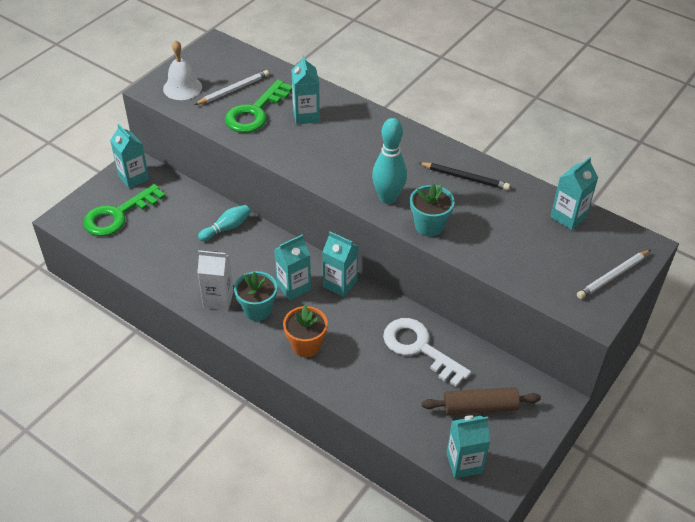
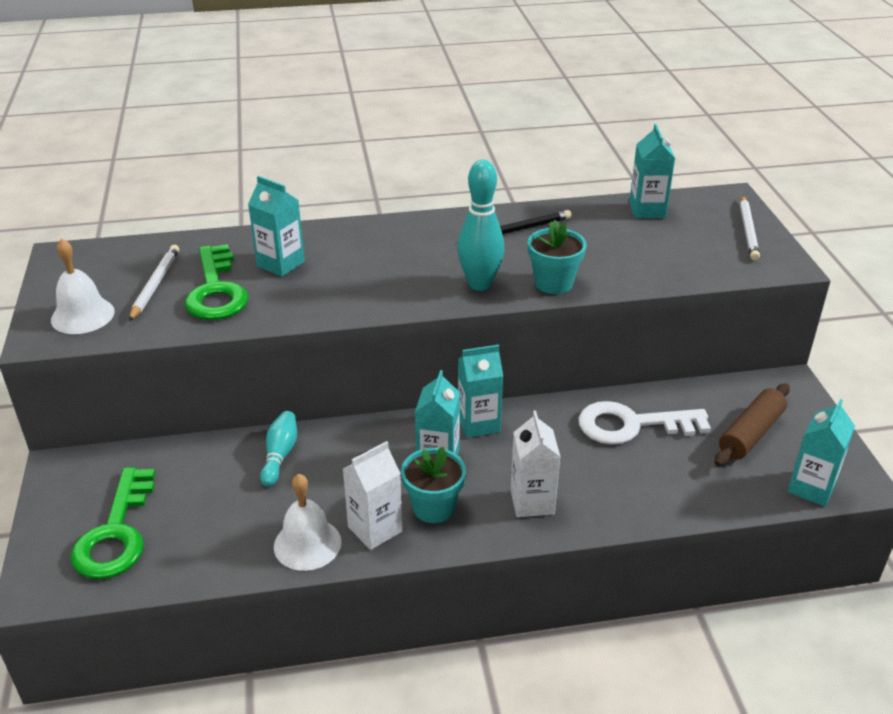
camera: 45 degrees left, 10 degrees down
turquoise carton [110,124,149,188] -> none
orange flower pot [283,305,328,357] -> white carton [510,411,561,517]
none -> white bell [274,474,342,571]

